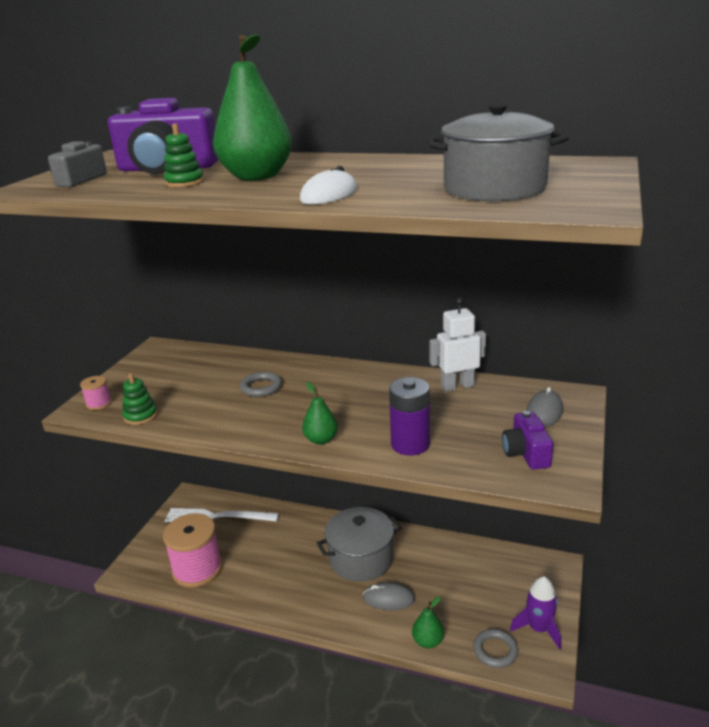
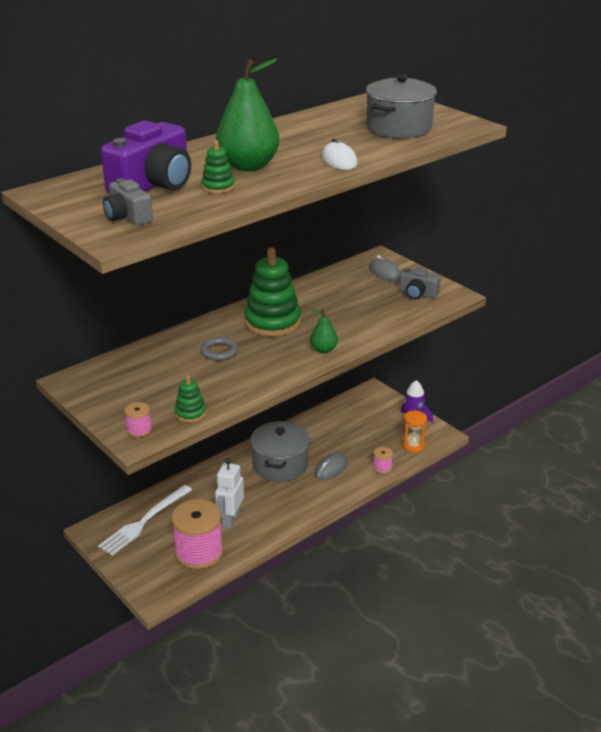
camera: 60 degrees left, 5 degrees up
purple battery [389,377,430,456] -> none
green pear [412,596,444,648] -> pink spool [373,447,393,474]
white robot [429,298,486,392] -> white robot moved to [215,458,244,529]
grey ring [473,629,518,668] -> orange hourglass [402,410,427,452]
purple camera [502,411,554,470] -> grey camera [399,267,441,299]
none -> green stacking toy [244,248,301,336]

